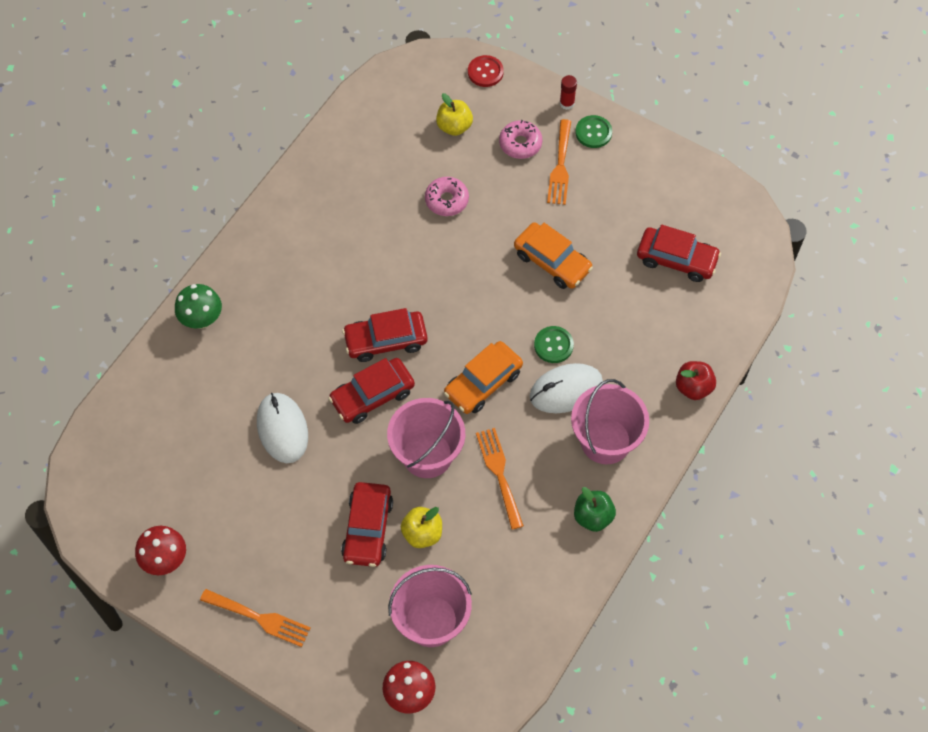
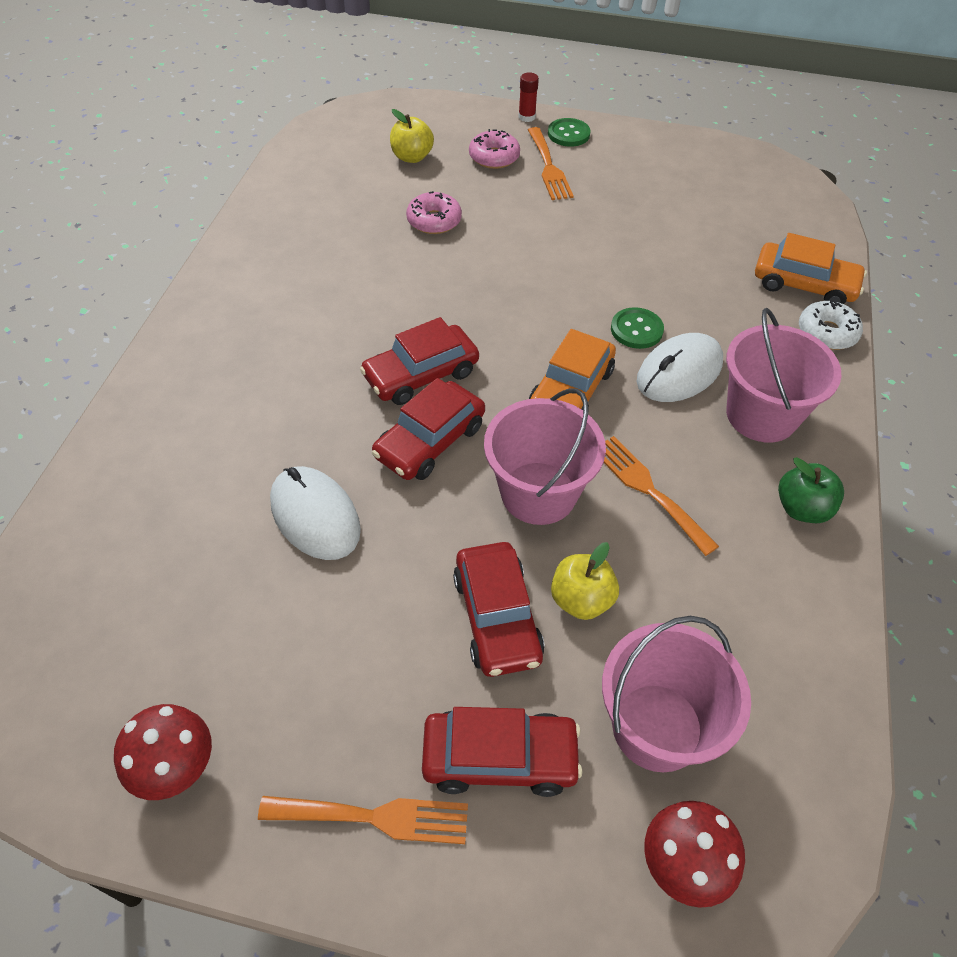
camera: 20 degrees left, 10 degrees down
green mushroom [175,284,222,329] -> none
red button [468,55,504,87] -> none
orange car [514,222,593,289] -> orange car moved to [755,233,867,304]
red car [637,225,721,282] -> red car moved to [422,707,582,797]
red apple [676,361,716,400] -> white donut [799,300,863,350]

